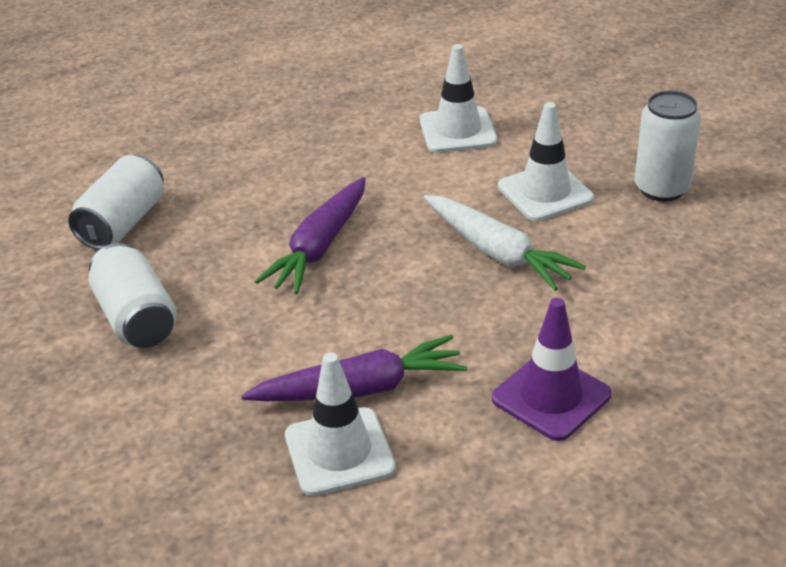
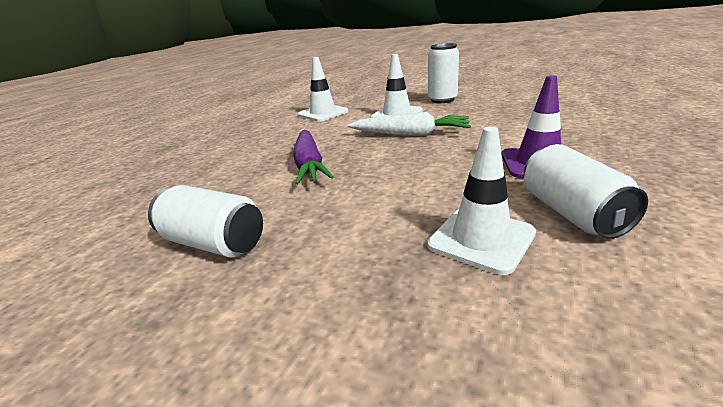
camera: 35 degrees left, 10 degrees down
white can [68,155,164,250] -> white can moved to [524,144,648,239]
purple carrot [241,335,467,401] -> none

